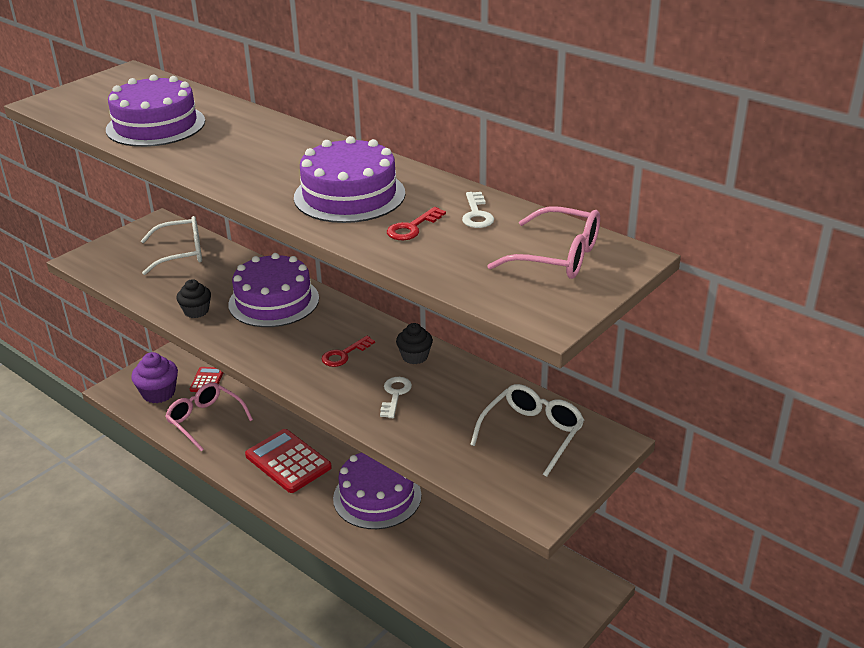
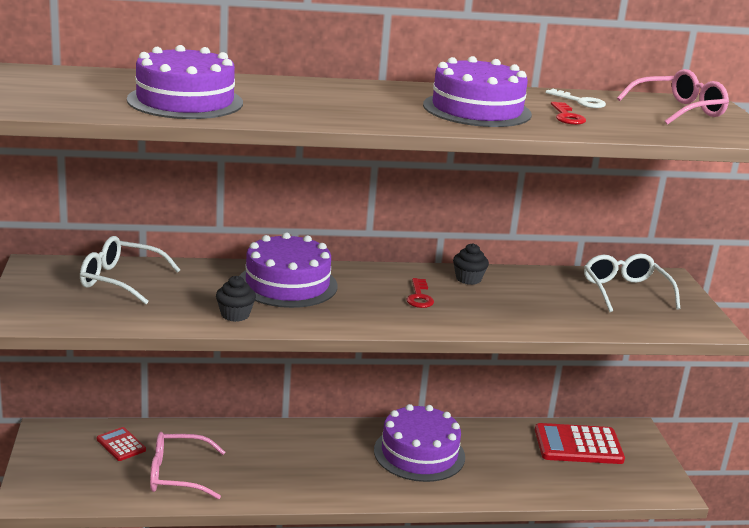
camera: 50 degrees left, 10 degrees down
purple cupcake [131,352,178,403] -> none
white glasses [141,216,202,275] -> white glasses turned 105 degrees counterclockwise [80,236,180,305]
red calculator [245,429,332,493] -> red calculator moved to [535,423,625,464]
white key [380,377,412,418] -> none

